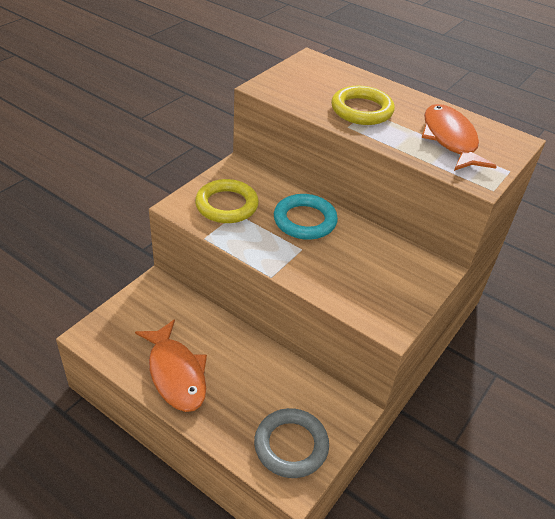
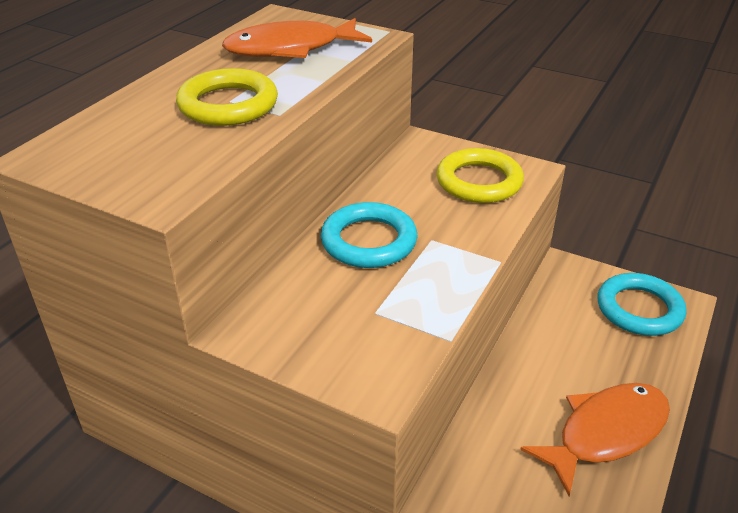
camera: 95 degrees left, 5 degrees down
yellow ring [195,179,259,223] -> yellow ring moved to [436,148,524,203]
grey ring [254,408,329,478] -> turquoise ring [598,273,686,336]

